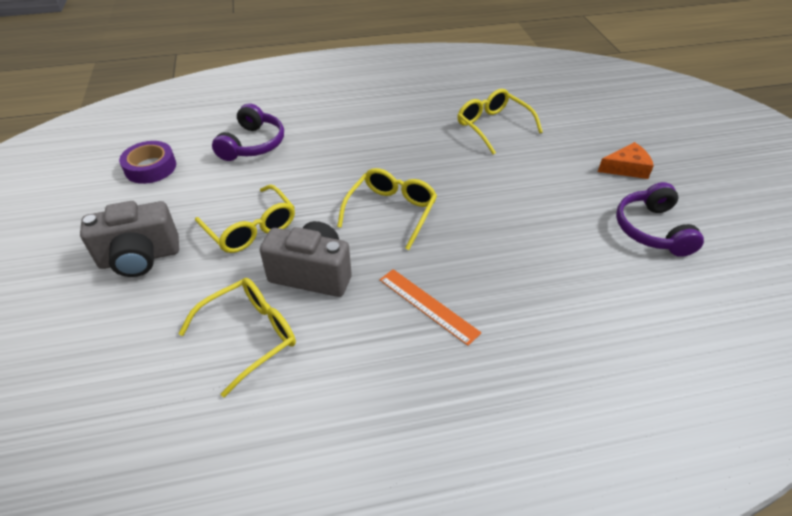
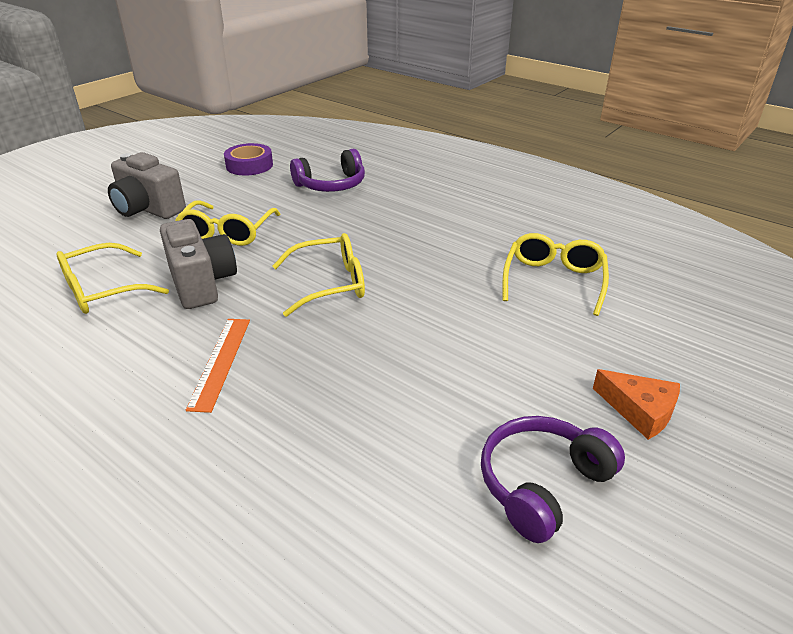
camera: 50 degrees right, 10 degrees down
yellow glasses [178,278,296,397] -> yellow glasses turned 135 degrees clockwise [56,243,169,314]

